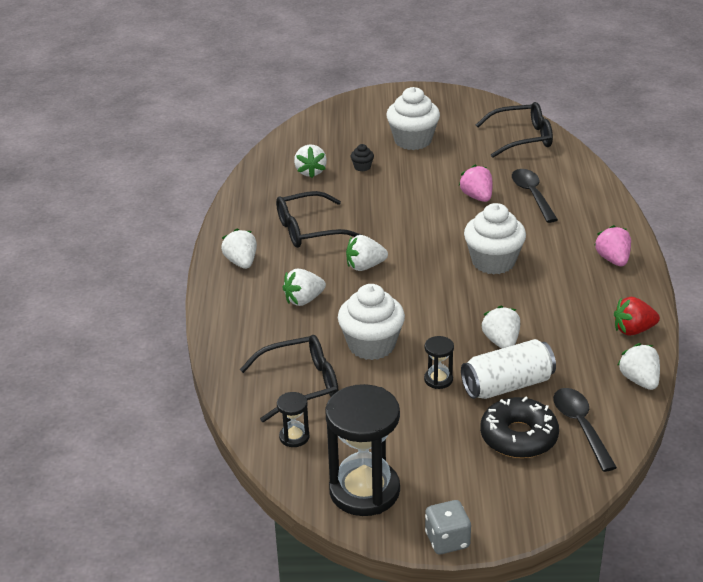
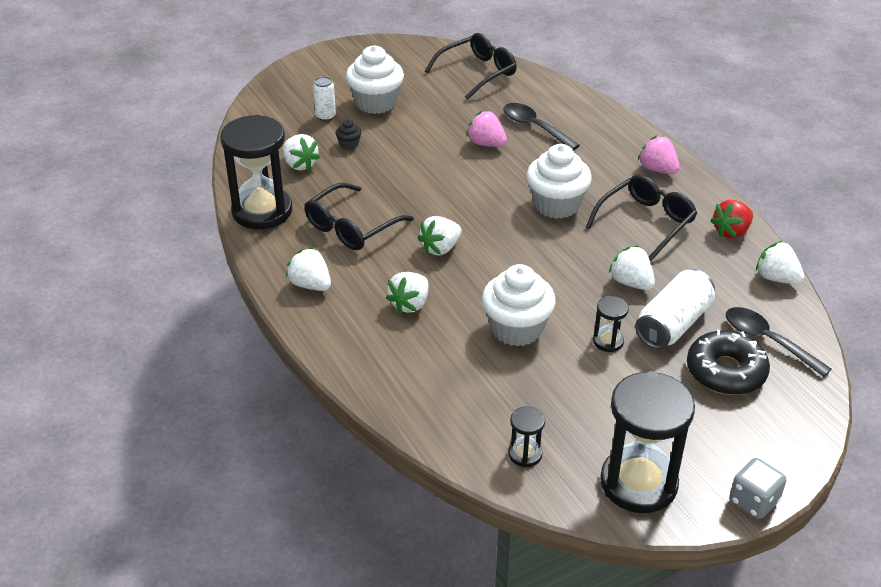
camera: 30 degrees left, 5 degrees up
black glasses [240,335,339,422] -> black glasses moved to [586,175,697,262]
none -> black hourglass [220,115,292,229]
none -> white can [313,76,336,121]

